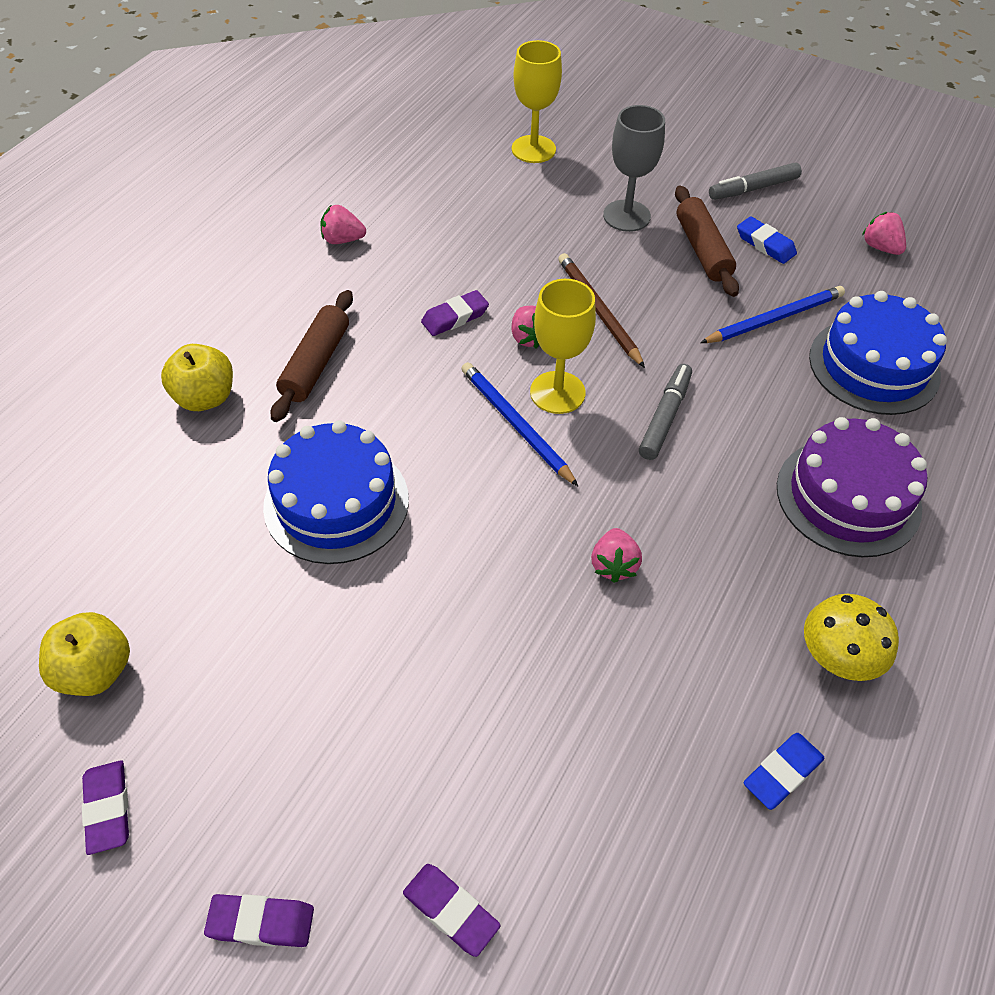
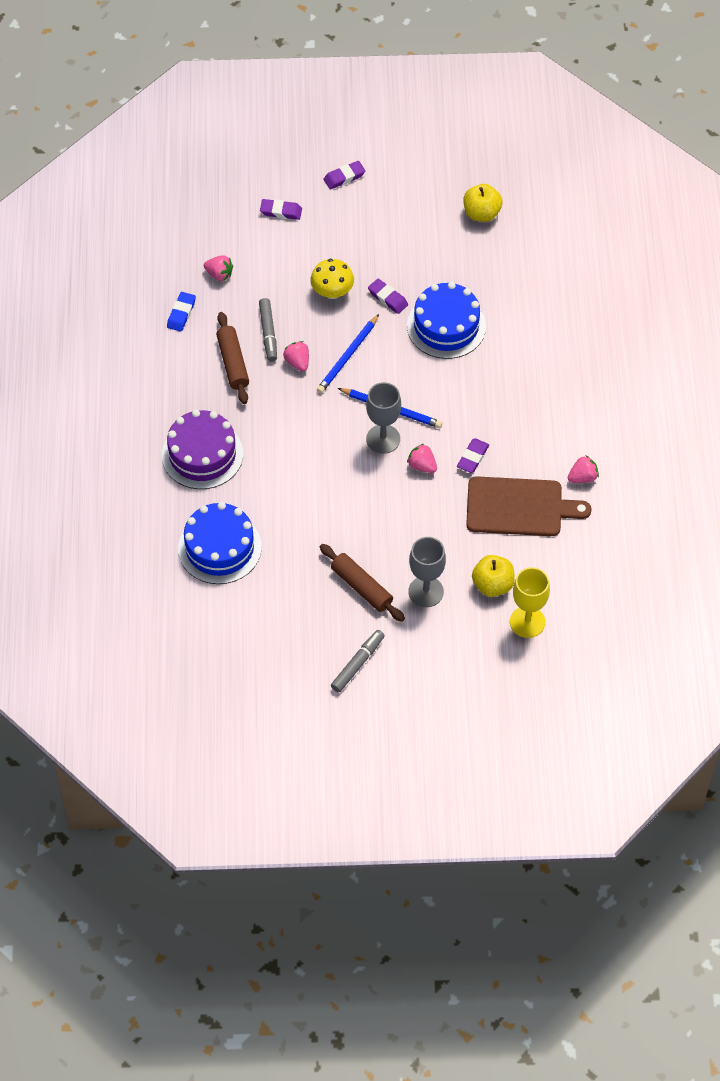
camera: 150 degrees right, 5 degrees up
purple eraser [82,760,129,855] -> purple eraser moved to [368,279,408,314]
yellow apple [161,344,233,411] -> yellow apple moved to [472,555,515,597]
brown rolling pin [271,290,353,422] -> brown rolling pin moved to [216,312,249,404]
yellow goblet [530,279,596,414] -> grey goblet [366,382,401,454]
brown pencil [558,253,645,368] -> none
grey marker [639,364,692,460] -> grey marker moved to [259,298,277,362]
blue pencil [700,286,845,343] -> blue pencil moved to [317,314,379,393]
blue eraser [737,216,797,264] -> none
yellow mushroom [804,594,899,681] -> yellow mushroom moved to [310,259,354,299]
pink strawberry [862,212,906,255] -> pink strawberry moved to [204,255,233,281]
none -> brown cutting board [466,476,592,536]

